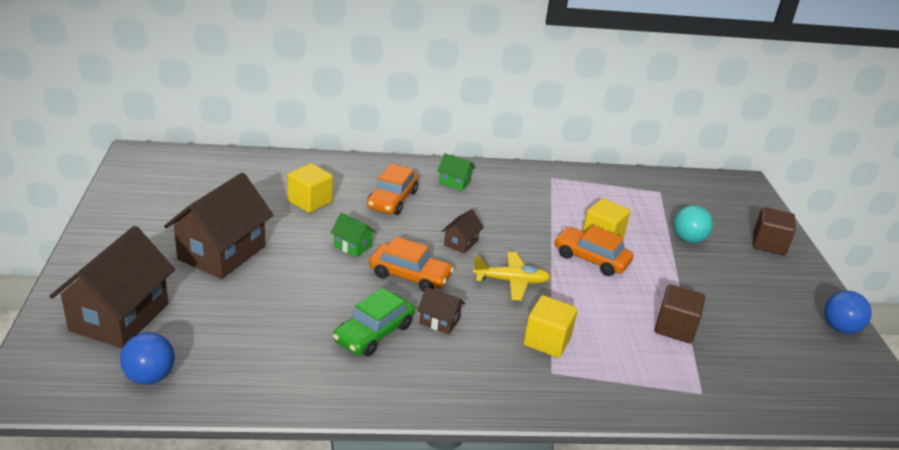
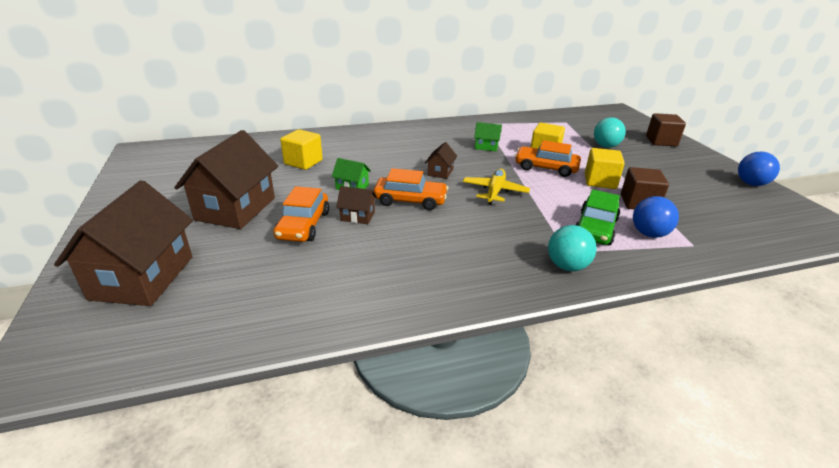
camera: 10 degrees left, 0 degrees up
blue ball [120,332,175,385] -> blue ball moved to [633,196,679,238]
green car [333,288,415,357] -> green car moved to [576,189,620,245]
orange car [367,164,418,215] -> orange car moved to [273,186,329,242]
brown house [417,287,465,335] -> brown house moved to [336,186,377,224]
green house [437,153,475,191] -> green house moved to [474,122,502,151]
yellow plane [473,252,550,301] -> yellow plane turned 60 degrees counterclockwise [463,169,530,205]
yellow cube [523,295,578,358] -> yellow cube moved to [585,148,625,189]
none -> turquoise ball [548,225,597,271]

